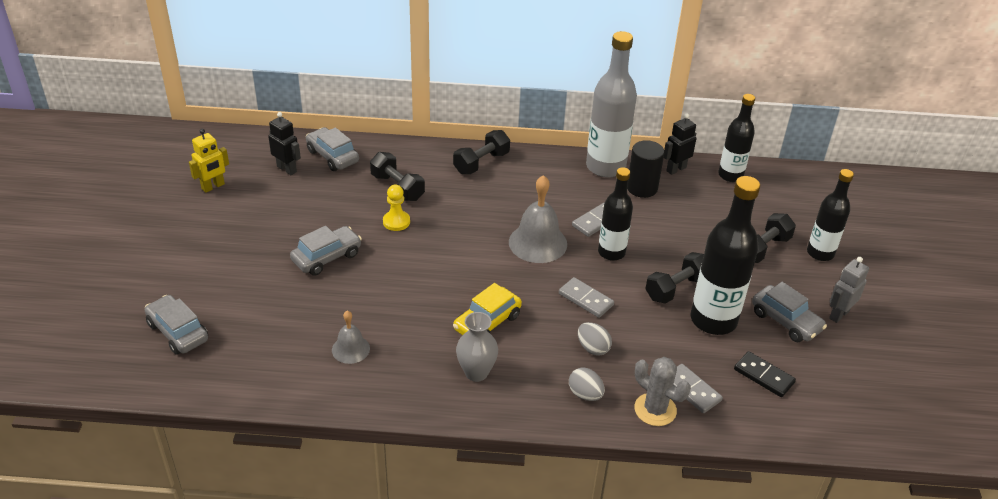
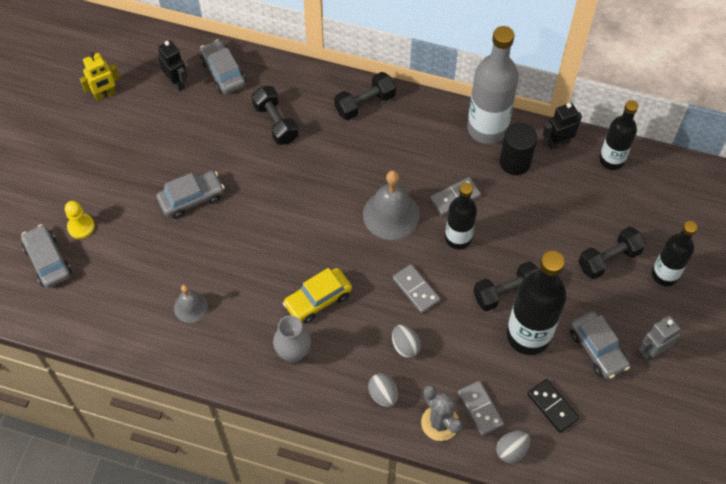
camera: 15 degrees right, 20 degrees up
yellow pawn [383,185,410,231] -> yellow pawn moved to [65,201,95,239]
none -> grey egg [497,430,530,463]

